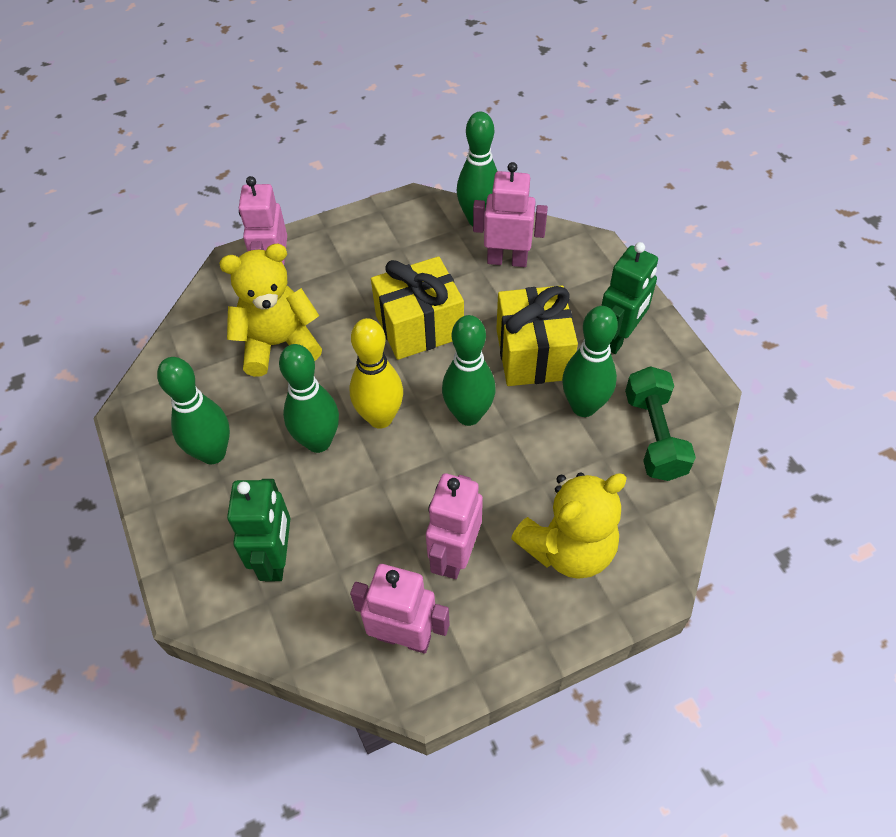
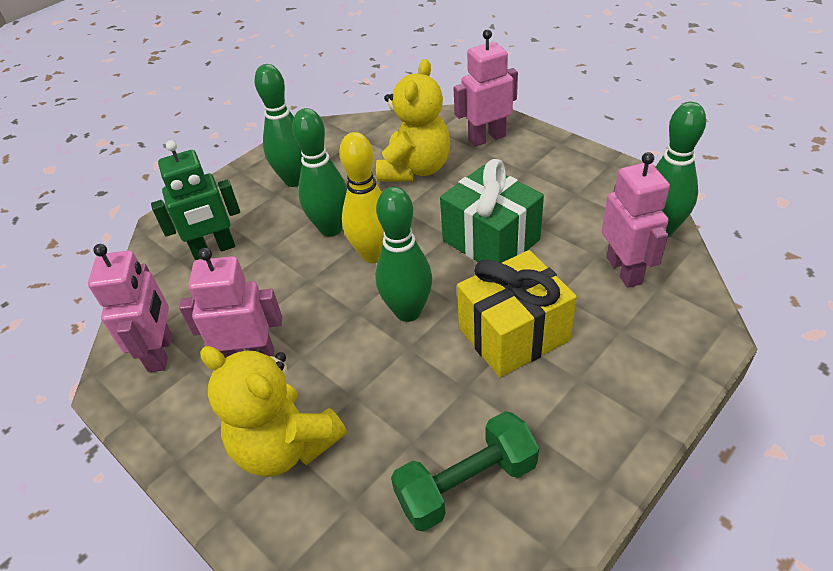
camera: 70 degrees right, 10 degrees down
yellow teddy bear [219,244,322,377] -> yellow teddy bear turned 60 degrees clockwise [376,59,450,182]
yellow gift [371,256,464,360] -> green gift [440,159,544,263]
green bowling pin [562,306,618,417] -> none
green robot [601,242,658,354] -> none

